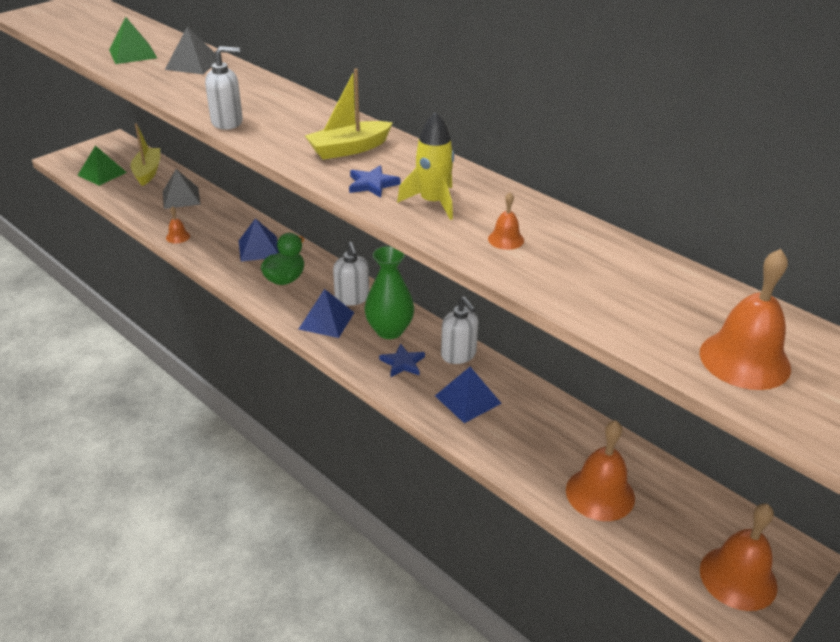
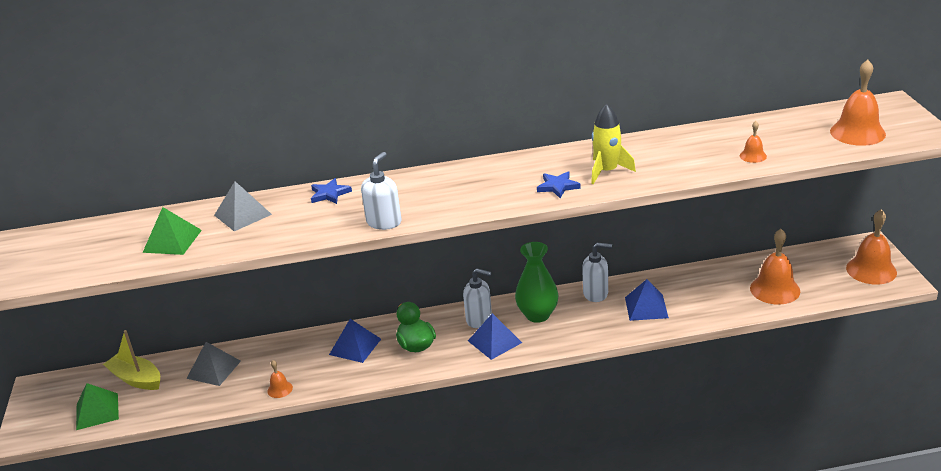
camera: 50 degrees left, 5 degrees down
yellow boat [305,68,393,160] -> none
blue star [379,344,425,377] -> blue star moved to [311,178,352,204]
orange bell [488,192,524,250] -> orange bell moved to [740,121,767,163]

